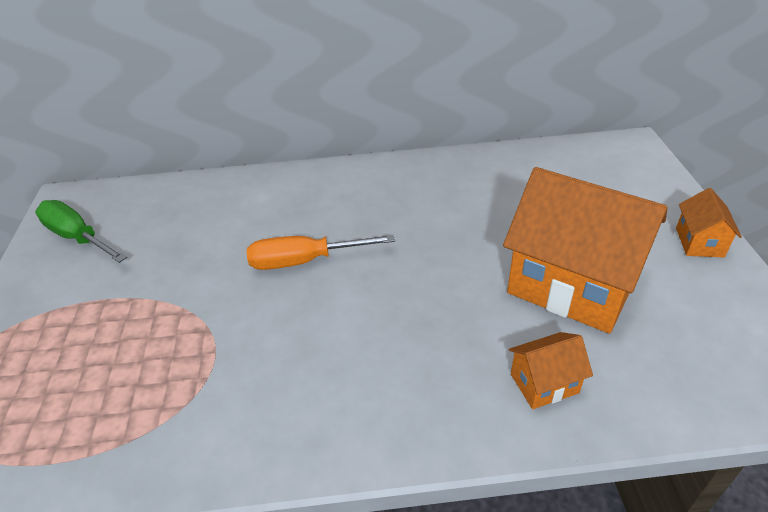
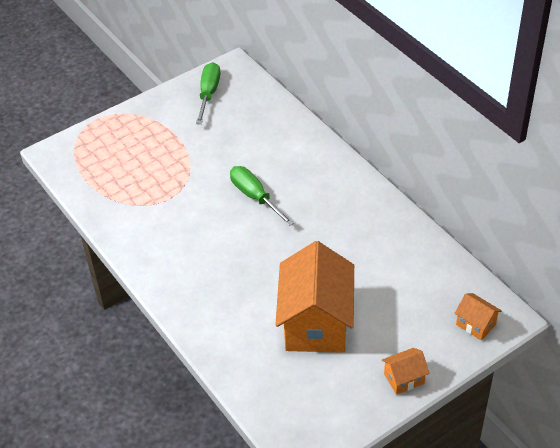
camera: 60 degrees right, 5 degrees up
orange screwdriver [247,235,395,270] -> green screwdriver [230,166,294,226]
orange house [509,332,593,409] -> orange house moved to [454,293,502,341]

